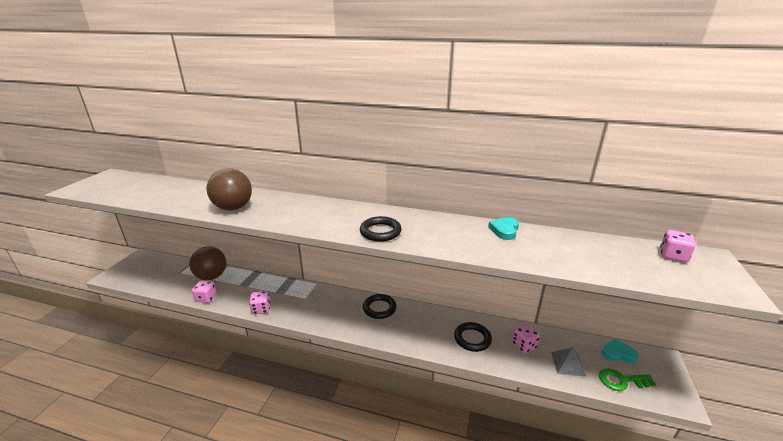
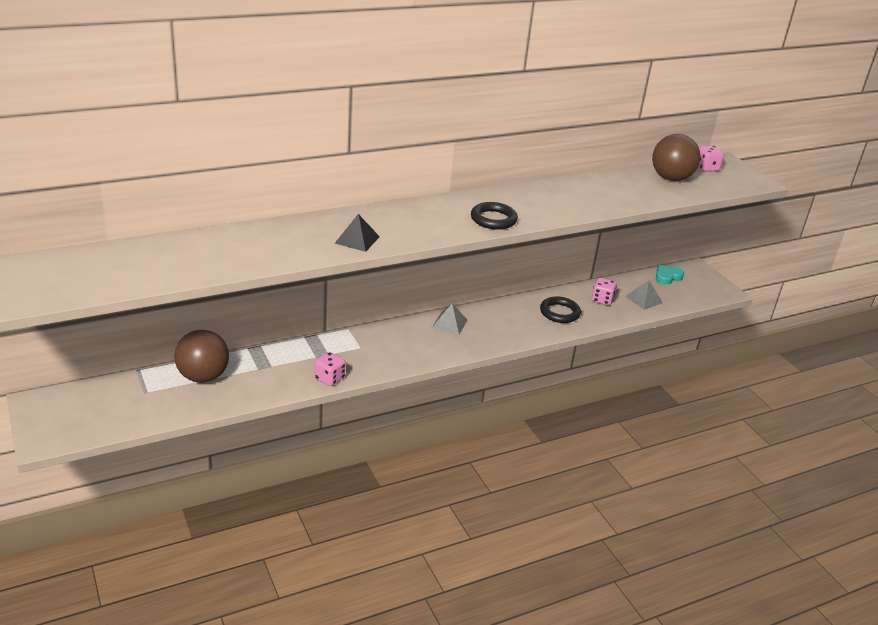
camera: 45 degrees left, 5 degrees up
pink dice [192,281,217,303] -> none
brown ball [206,168,252,210] -> brown ball moved to [652,134,701,181]
black ring [363,294,396,319] -> grey pyramid [432,303,468,335]
turquoise heart [488,217,519,240] -> none
green key [599,368,656,391] -> none
none -> black pyramid [335,214,380,252]

